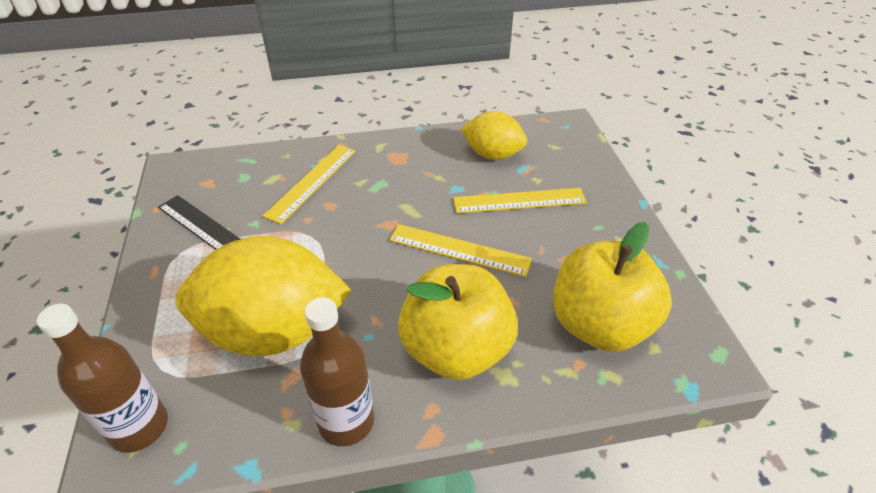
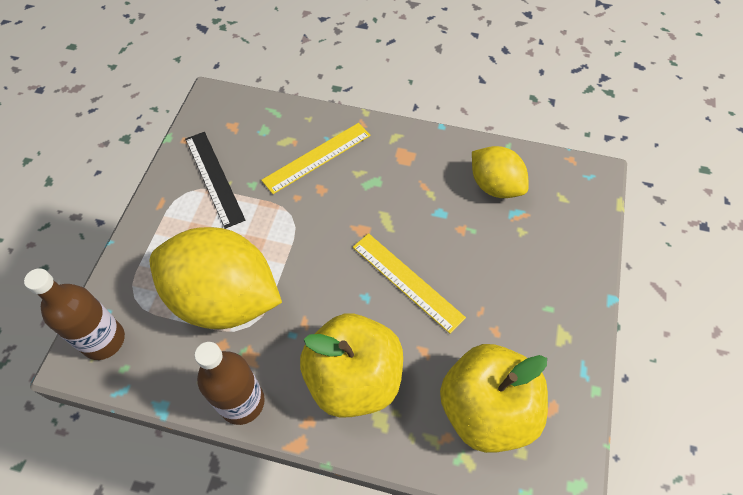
camera: 25 degrees right, 15 degrees up
yellow ruler [453,188,587,213] -> none

